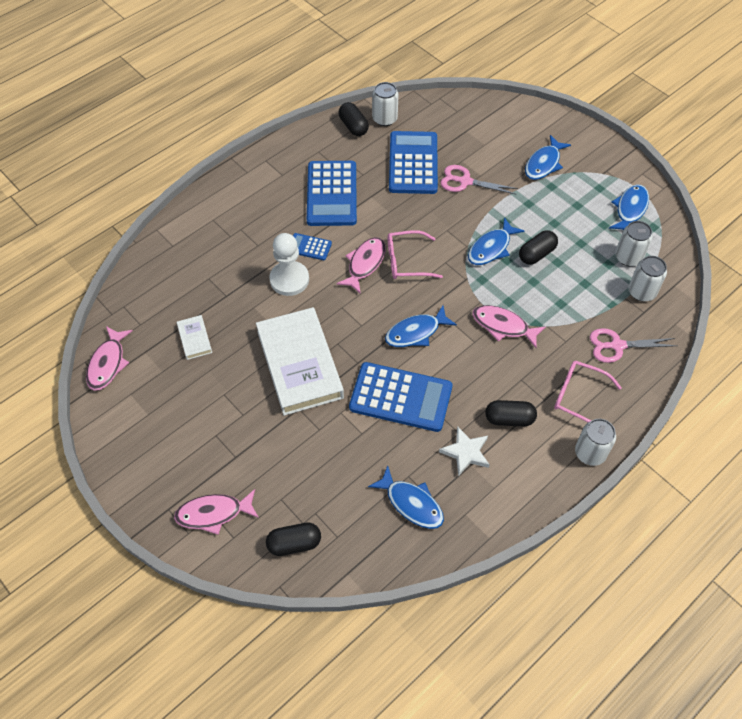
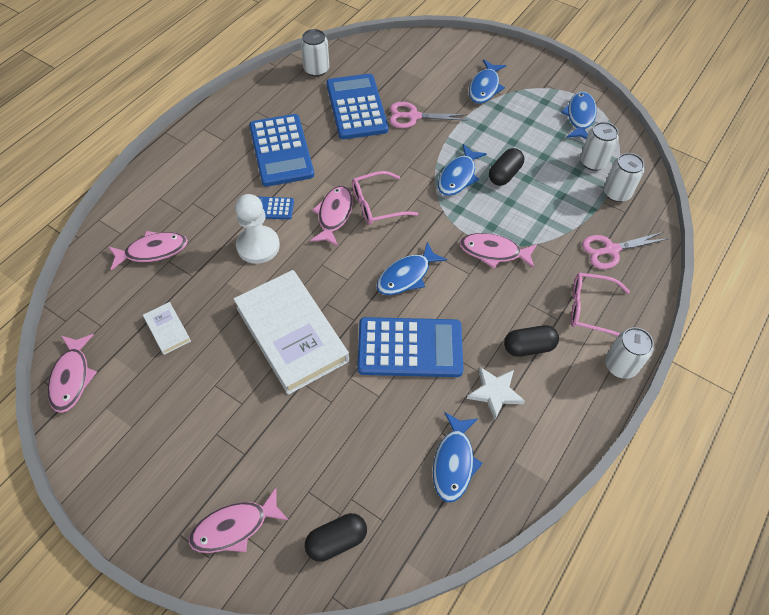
camera: 15 degrees left, 0 degrees up
black capsule [339,102,369,136] -> none
blue fish [368,465,444,529] -> blue fish turned 75 degrees clockwise [433,412,483,502]
none -> pink fish [108,231,188,270]

